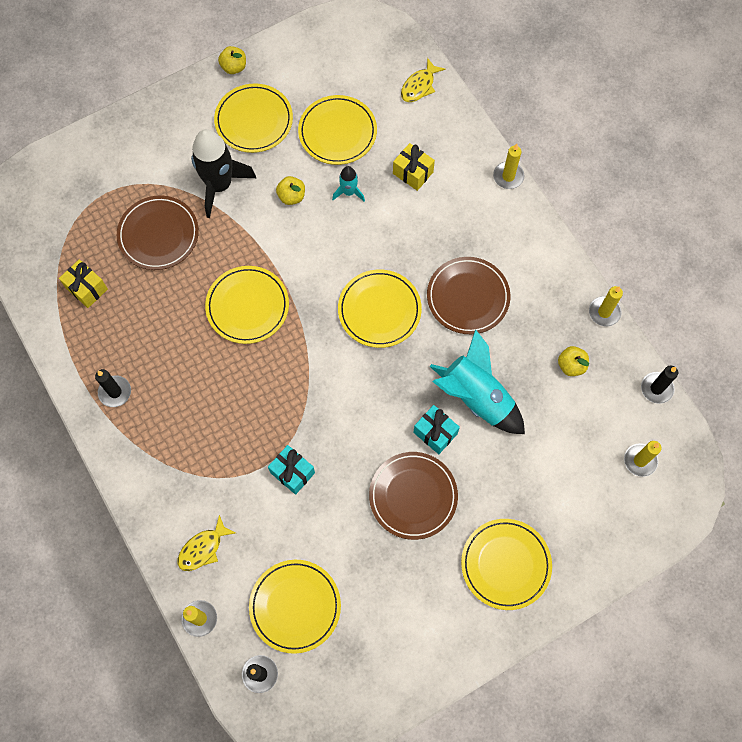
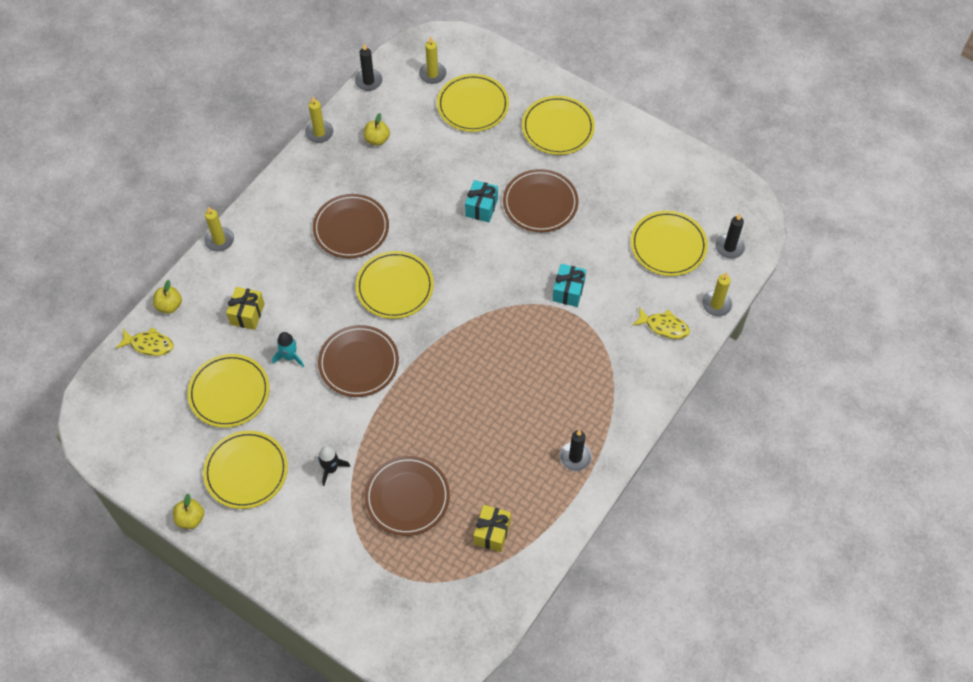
camera: 115 degrees left, 10 degrees down
black rocket [191,129,256,218] -> black rocket [318,446,350,486], size x0.49
yellow plate [205,266,289,344] -> yellow plate moved to [437,74,509,132]
yellow apple [276,176,305,205] -> yellow apple moved to [153,280,182,314]
turquoise rocket [429,329,525,434] -> none
none -> brown plate [318,325,399,397]

